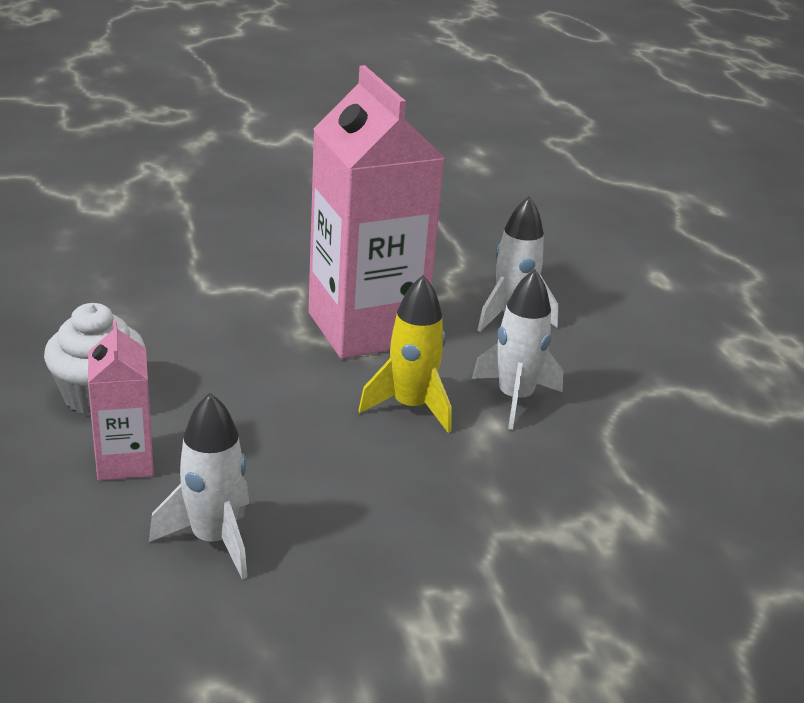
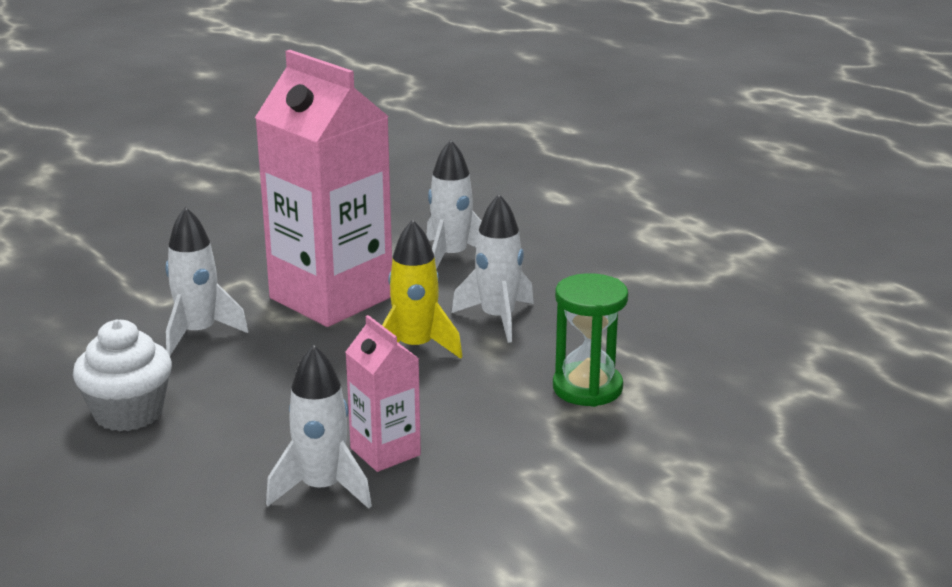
camera: 20 degrees left, 5 degrees down
pink carton [88,320,154,481] -> pink carton moved to [346,315,421,472]
none -> white rocket [166,207,248,356]
none -> green hourglass [553,273,628,407]

